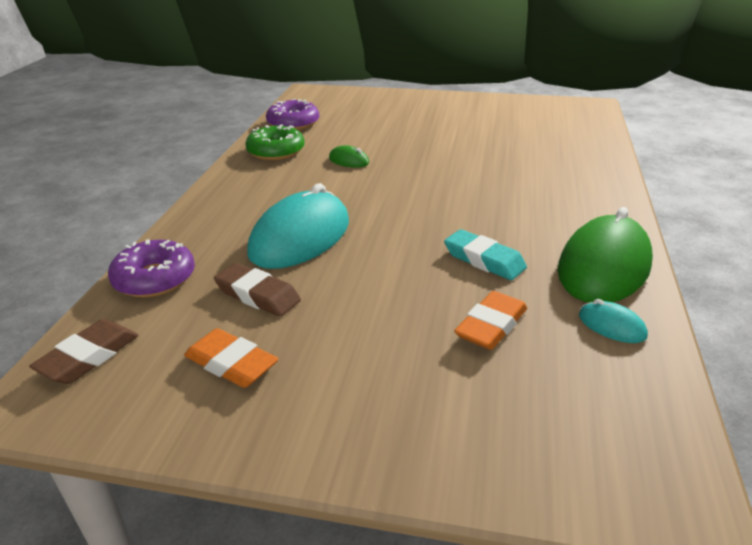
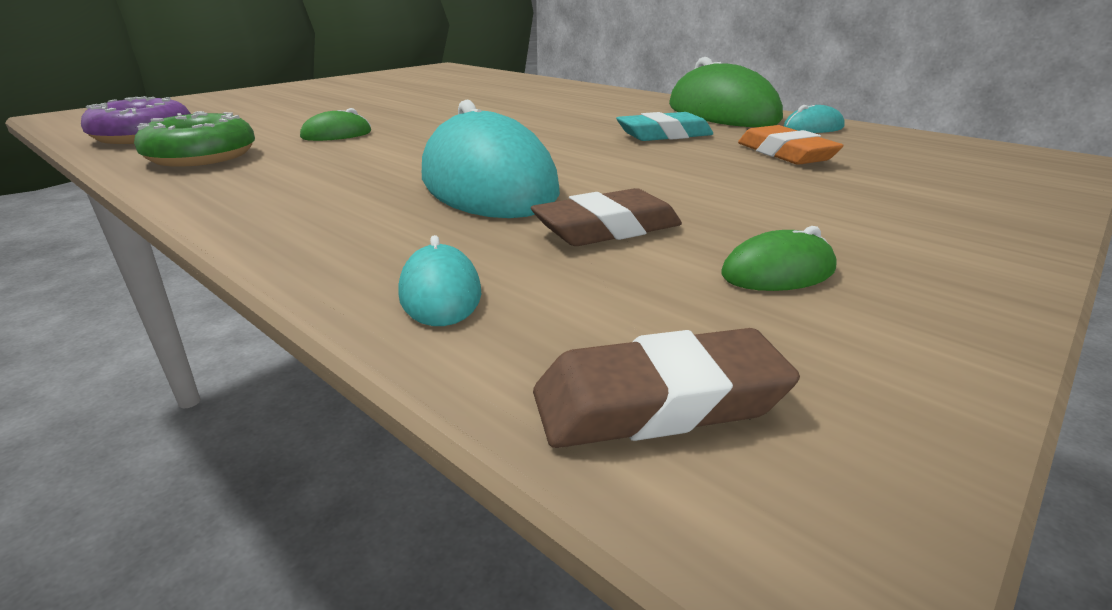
camera: 60 degrees left, 5 degrees down
brown eraser [29,319,138,384] -> brown eraser turned 75 degrees counterclockwise [533,328,800,448]
purple donut [108,239,195,297] -> turquoise mouse [398,235,481,326]
orange eraser [184,328,278,388] -> green mouse [721,226,837,291]

